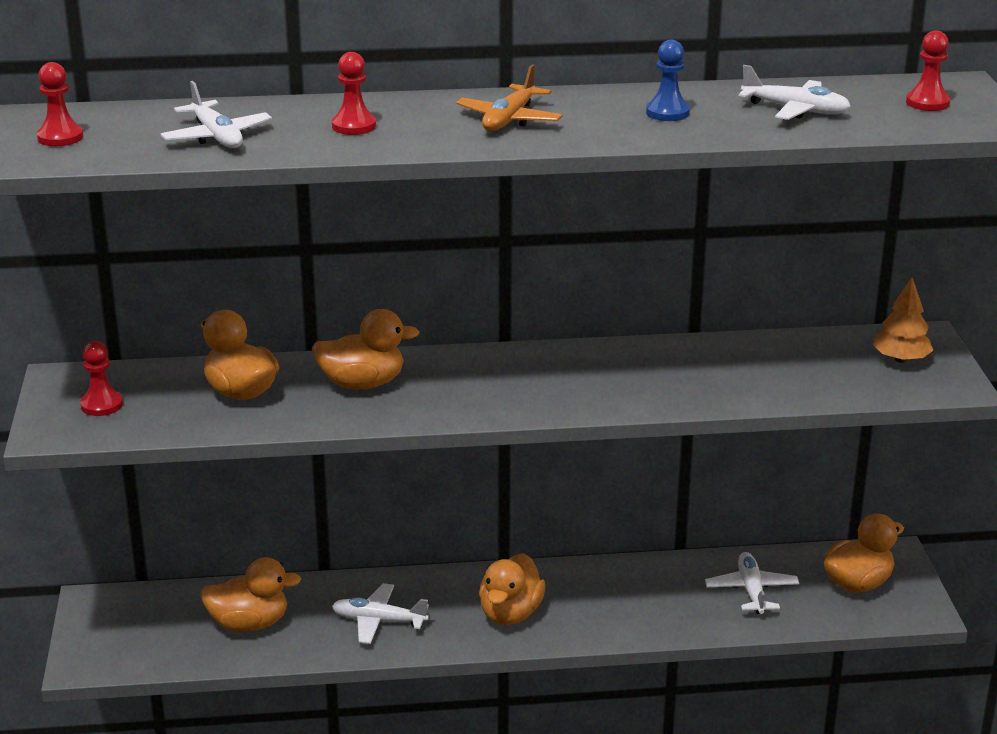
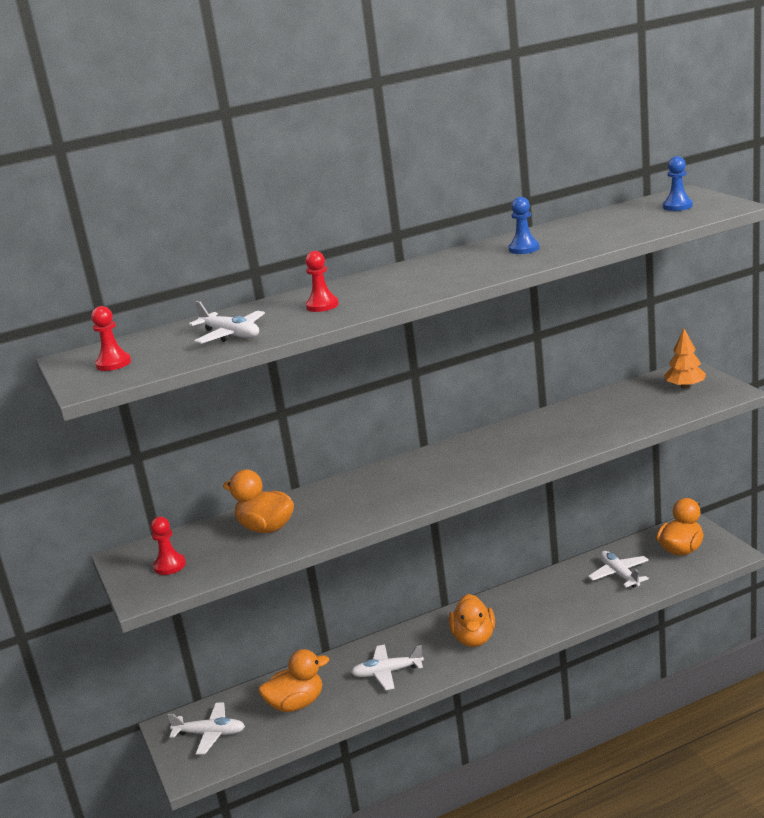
camera: 15 degrees left, 5 degrees down
orange duck [312,309,419,390] -> none
orange plane [456,64,563,131] -> none
white plane [739,65,851,120] -> white plane moved to [168,703,245,754]
red pawn [906,30,950,111] -> blue pawn [663,156,693,211]

